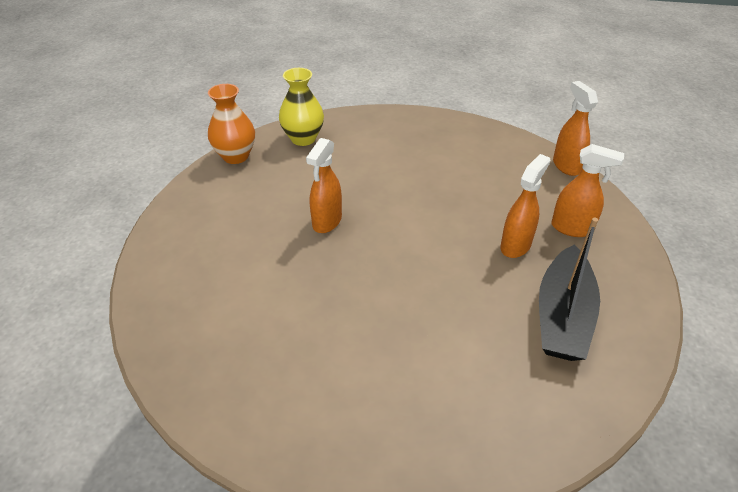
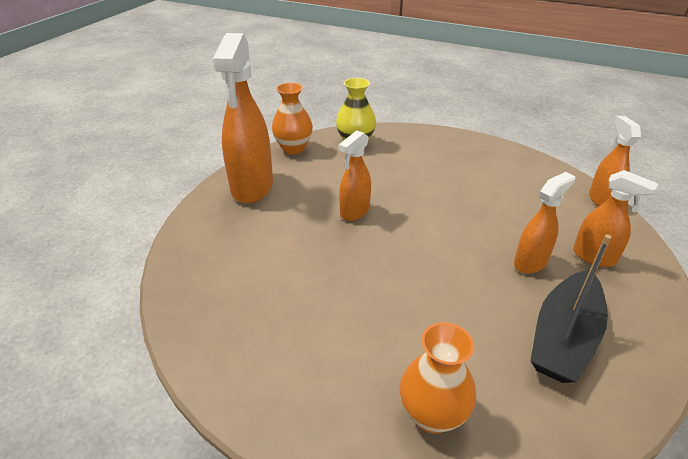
camera: 15 degrees right, 5 degrees down
none -> orange spray bottle [212,33,273,204]
none -> orange vase [399,322,476,434]

